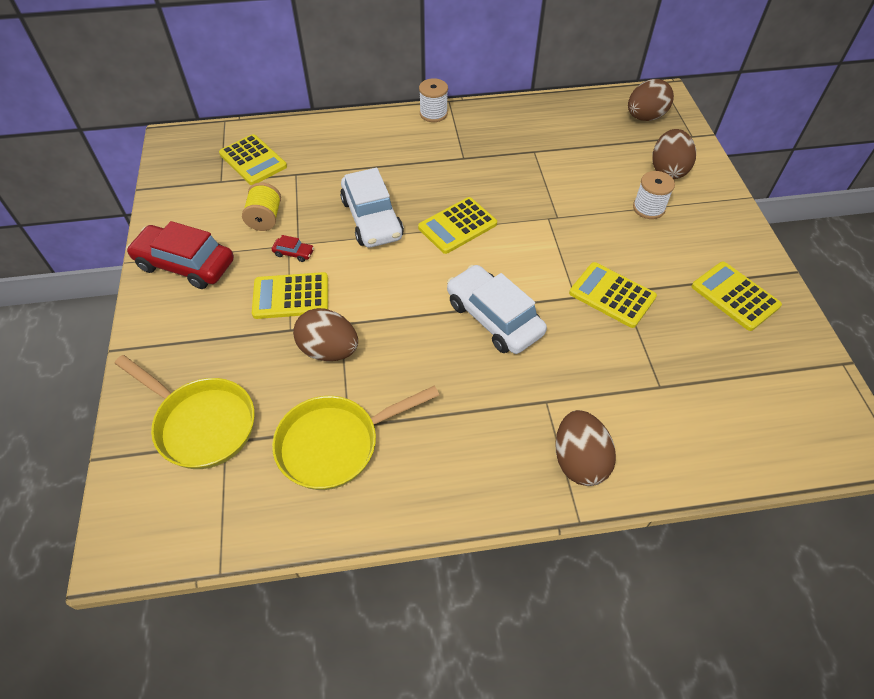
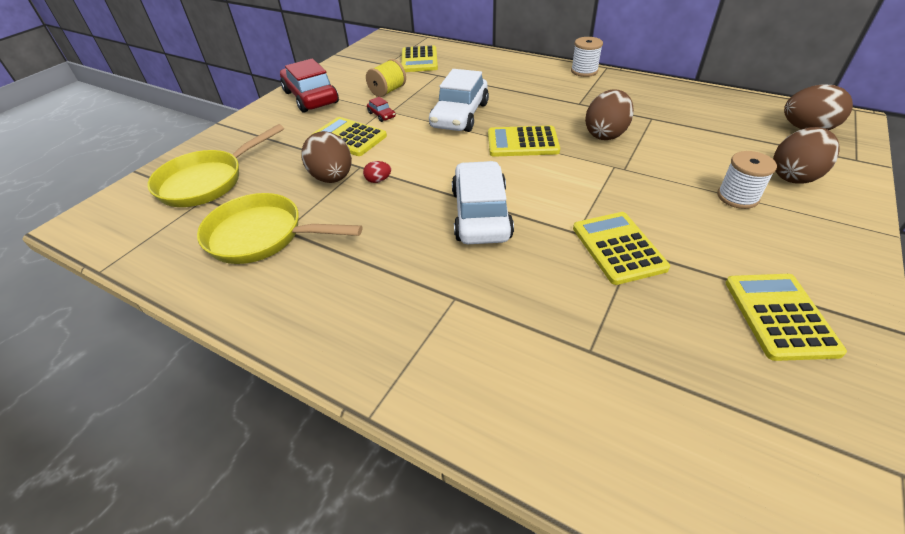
camera: 40 degrees right, 10 degrees down
yellow pan [114,355,255,469] -> yellow pan turned 60 degrees clockwise [147,124,284,207]
brown egg [555,410,616,486] -> brown egg moved to [585,89,634,140]
none -> red egg [363,161,391,183]

